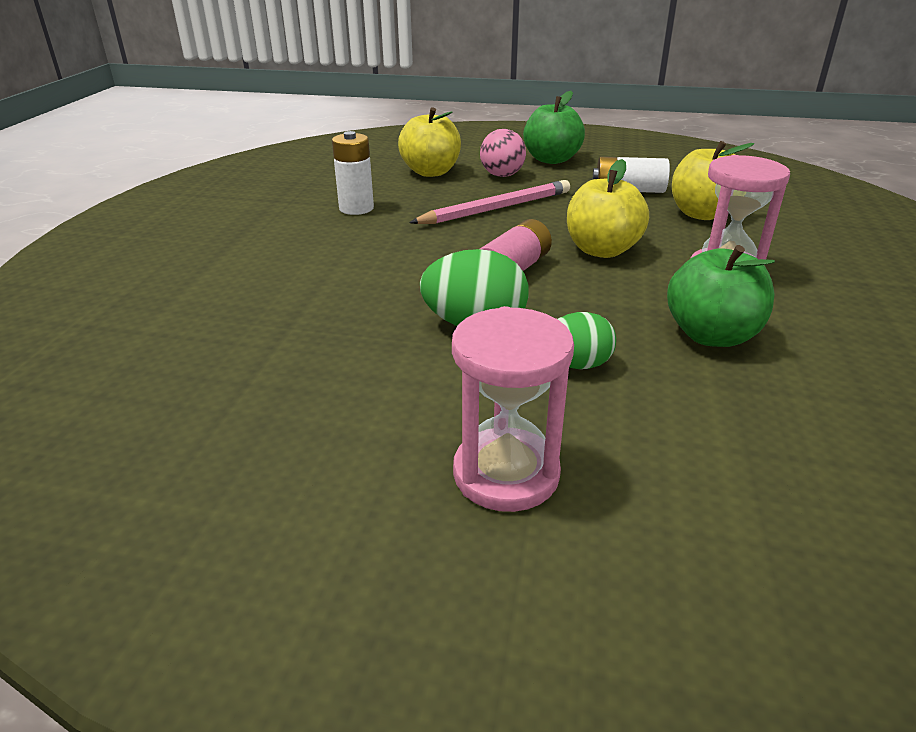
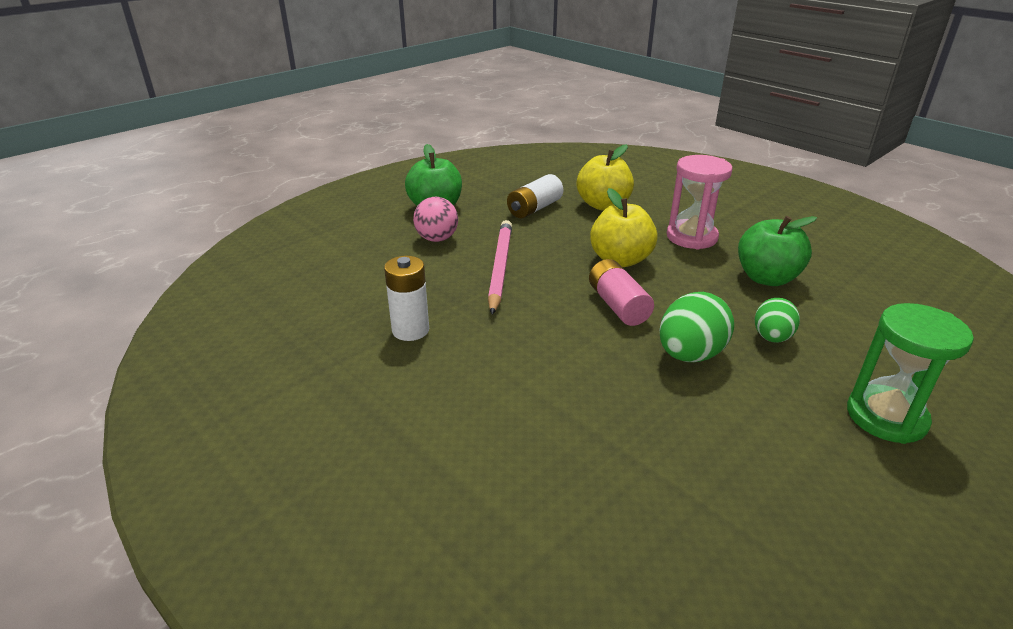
camera: 55 degrees left, 0 degrees up
yellow apple [398,107,461,177] -> none
pink hourglass [452,306,574,512] -> green hourglass [847,303,974,444]

